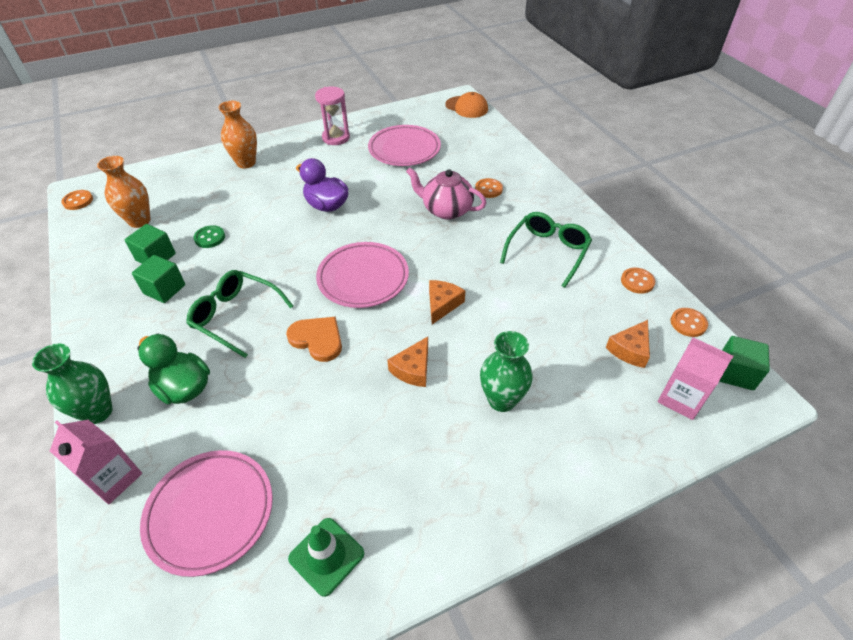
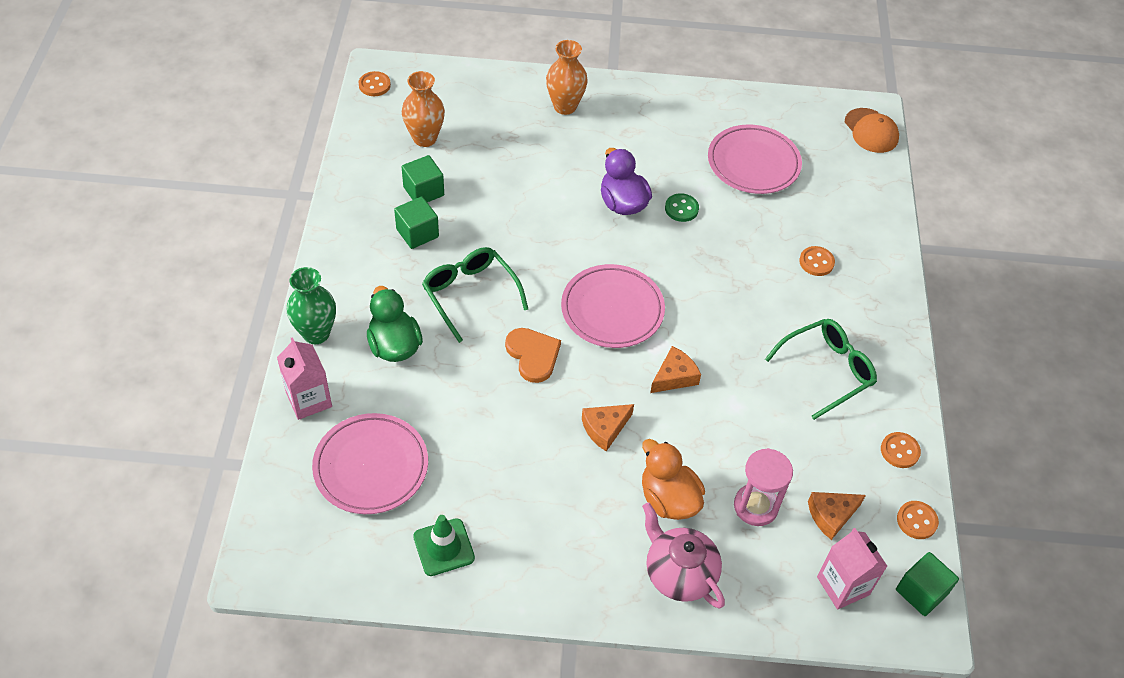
camera: 25 degrees right, 5 degrees up
green button [193,225,225,248] -> green button moved to [665,193,699,222]
pink hourglass [315,86,350,145] -> pink hourglass moved to [734,448,793,526]
pink teapot [406,167,486,220] -> pink teapot moved to [642,502,725,608]
green vase [480,331,532,412] -> orange duck [642,439,705,520]

